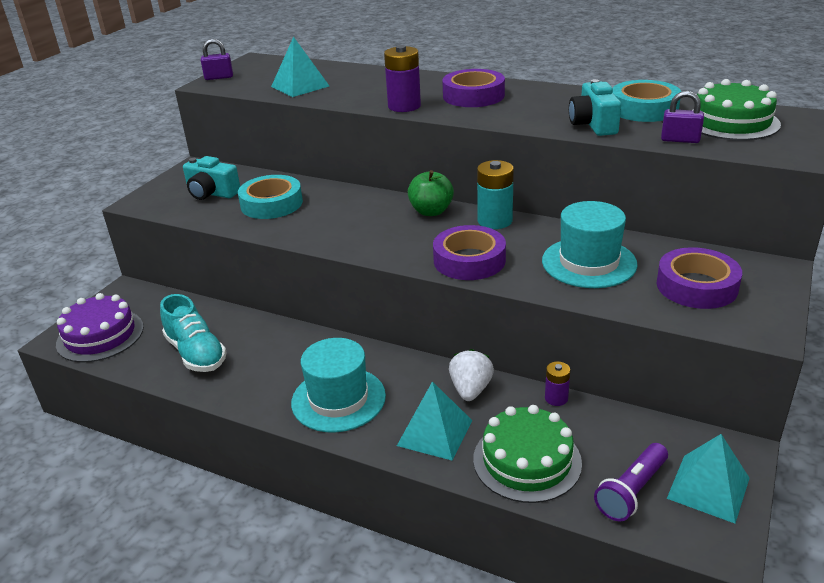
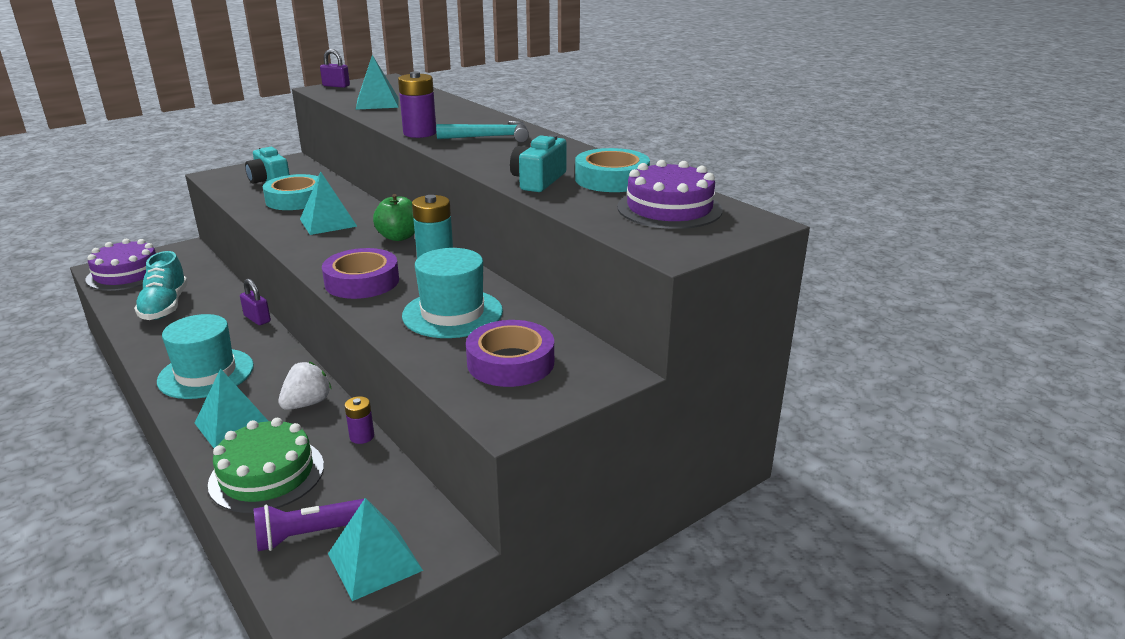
camera: 25 degrees right, 5 degrees down
purple tape [442,69,505,107] -> turquoise hammer [436,121,529,143]
purple padlock [661,91,704,143] -> purple padlock moved to [240,279,271,325]
green cake [693,79,781,140] -> purple cake [617,160,723,229]
none -> turquoise pyramid [300,172,357,235]

